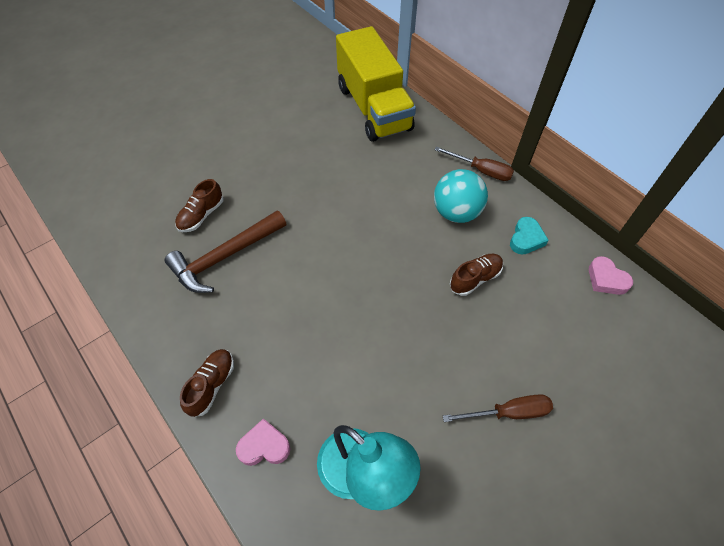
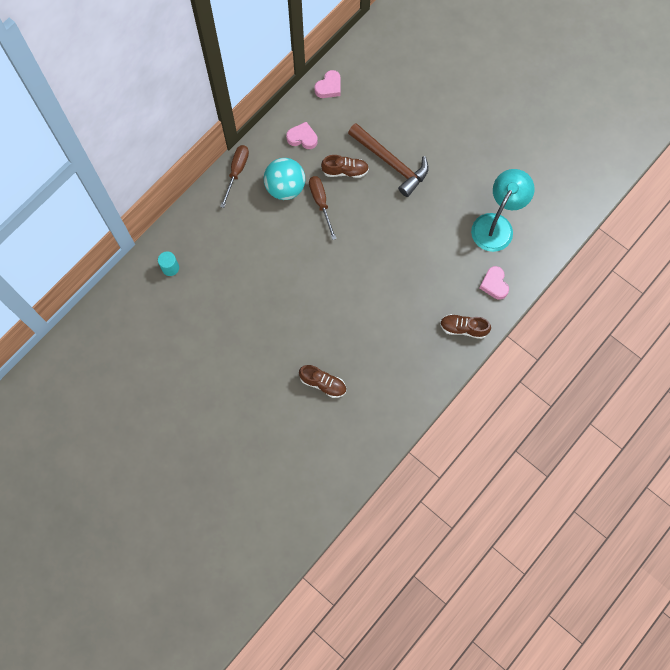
camera: 100 degrees left, 15 degrees up
brown hammer [165,210,286,293] -> brown hammer moved to [348,123,428,197]
yellow truck [336,26,416,142] -> turquoise cylinder [158,251,179,276]
brown screwdriver [443,394,553,422] -> brown screwdriver moved to [309,176,336,240]
brown shoe [450,254,503,296] -> brown shoe turned 135 degrees clockwise [321,155,369,178]
turquoise heart [510,217,549,255] -> pink heart [286,122,318,149]

